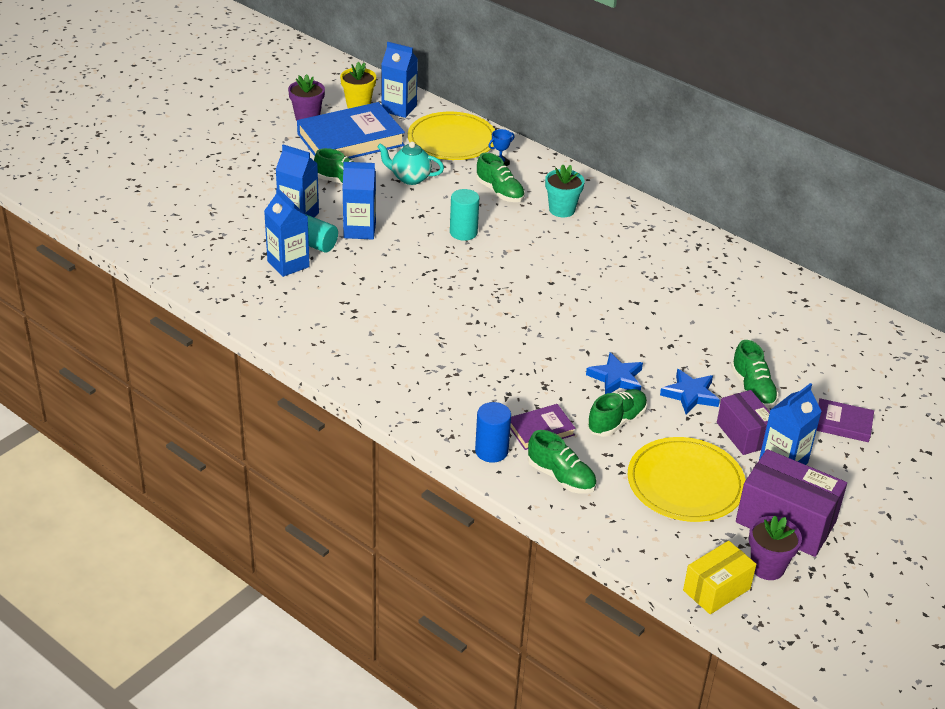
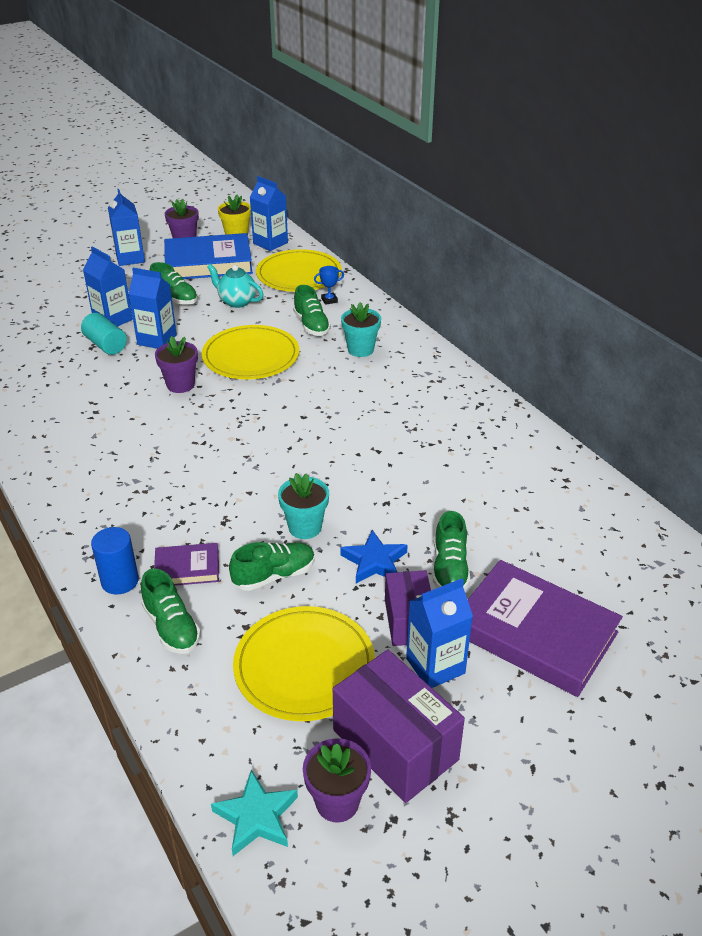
camera: 20 degrees right, 0 degrees up
blue carton [264,188,310,277] -> blue carton moved to [108,189,145,266]
turquoise cylinder [450,189,479,241] -> yellow plate [202,325,299,379]
blue star [586,352,643,394] -> turquoise flower pot [278,473,329,539]
yellow box [683,541,756,614] -> turquoise star [211,770,298,856]
purple book [817,398,874,442] -> purple book [468,560,623,697], size x2.04
none -> purple flower pot [155,336,198,393]

